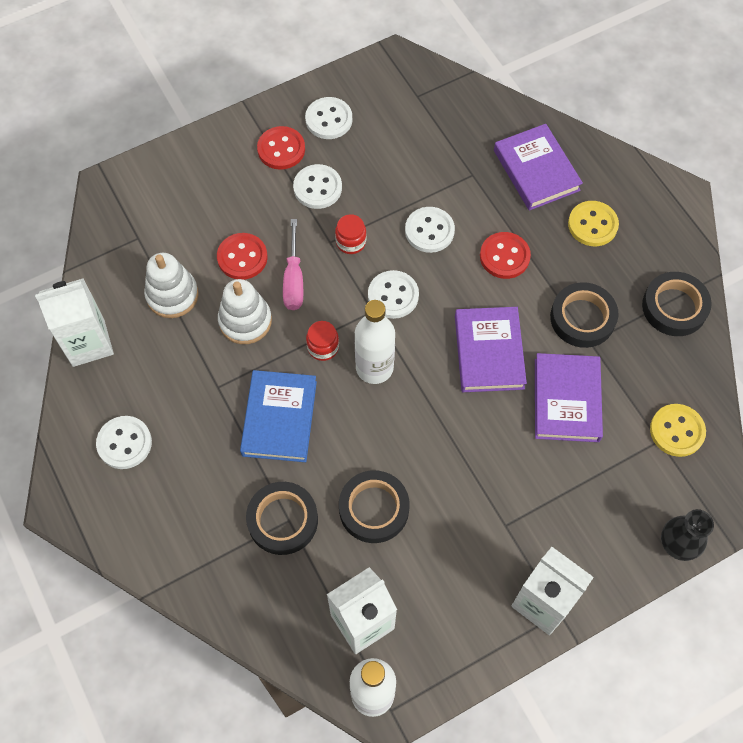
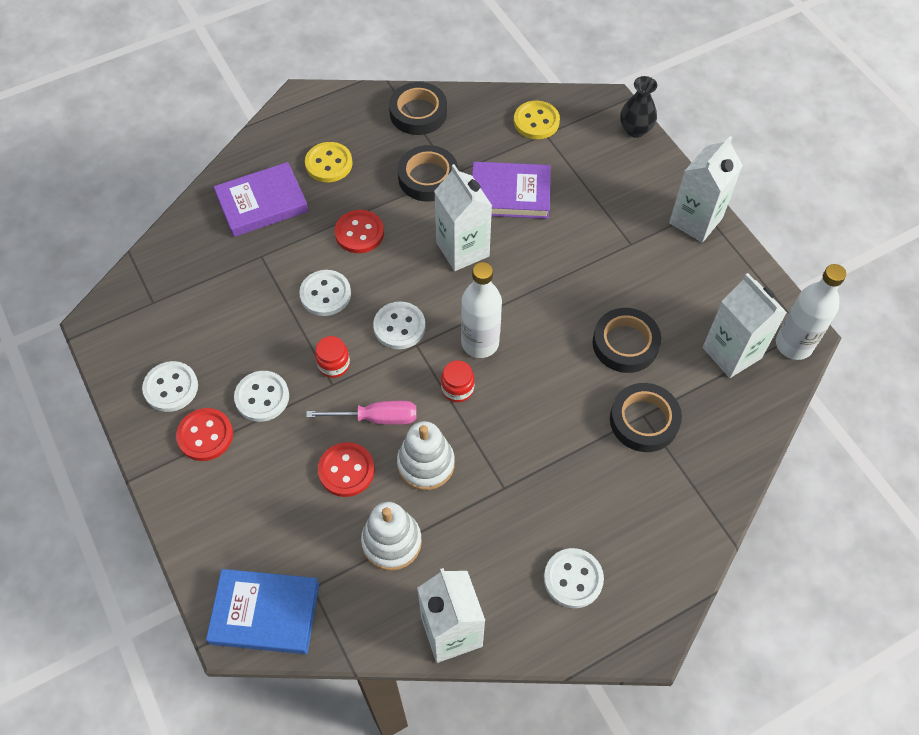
camera: 90 degrees left, 5 degrees down
blue book [240,370,317,462] -> blue book moved to [206,569,319,654]
purple book [455,307,527,392] -> white carton [434,164,492,271]

